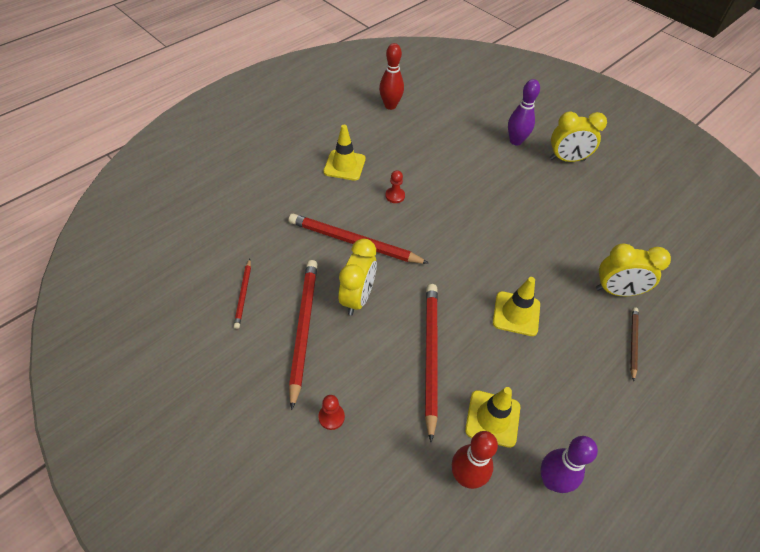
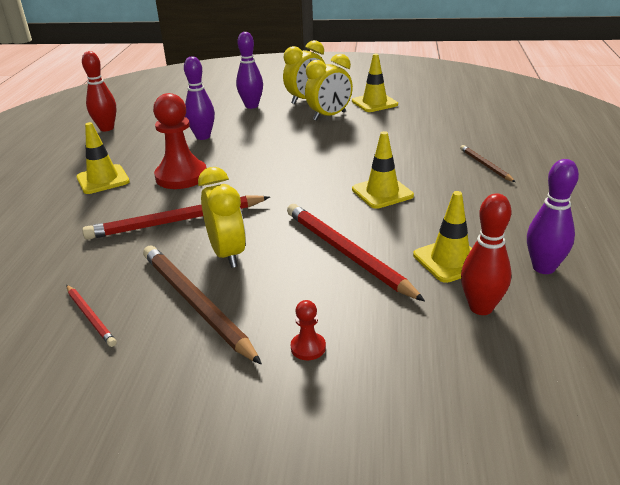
camera: 35 degrees left, 20 degrees down
red pencil [289,260,318,410] -> brown pencil [143,246,262,365]
red pawn [385,170,405,203] -> red pawn [153,93,206,189], size x2.22
yellow clock [596,243,671,296] -> yellow clock moved to [305,54,353,121]
none -> purple bowling pin [184,57,215,140]
none -> yellow traffic cone [352,54,398,112]

